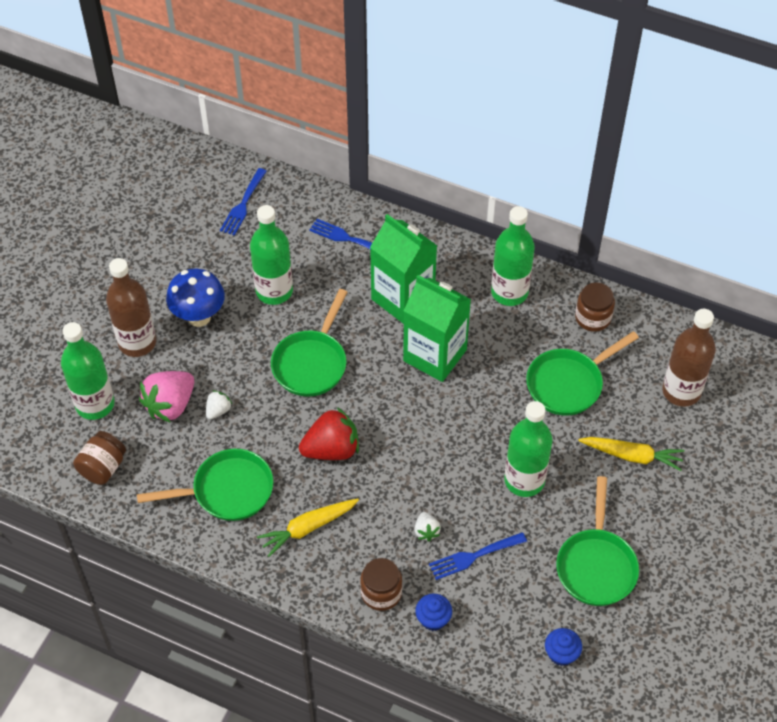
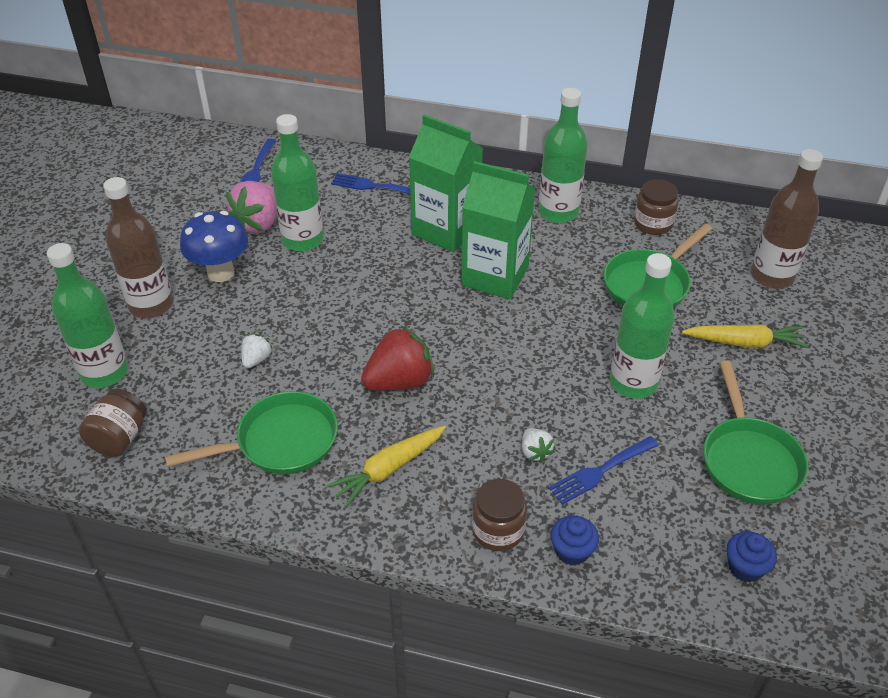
camera: 10 degrees left, 10 degrees down
pink strawberry [139,371,194,423] -> pink strawberry moved to [226,181,277,234]
green pan [271,289,347,397] -> none

